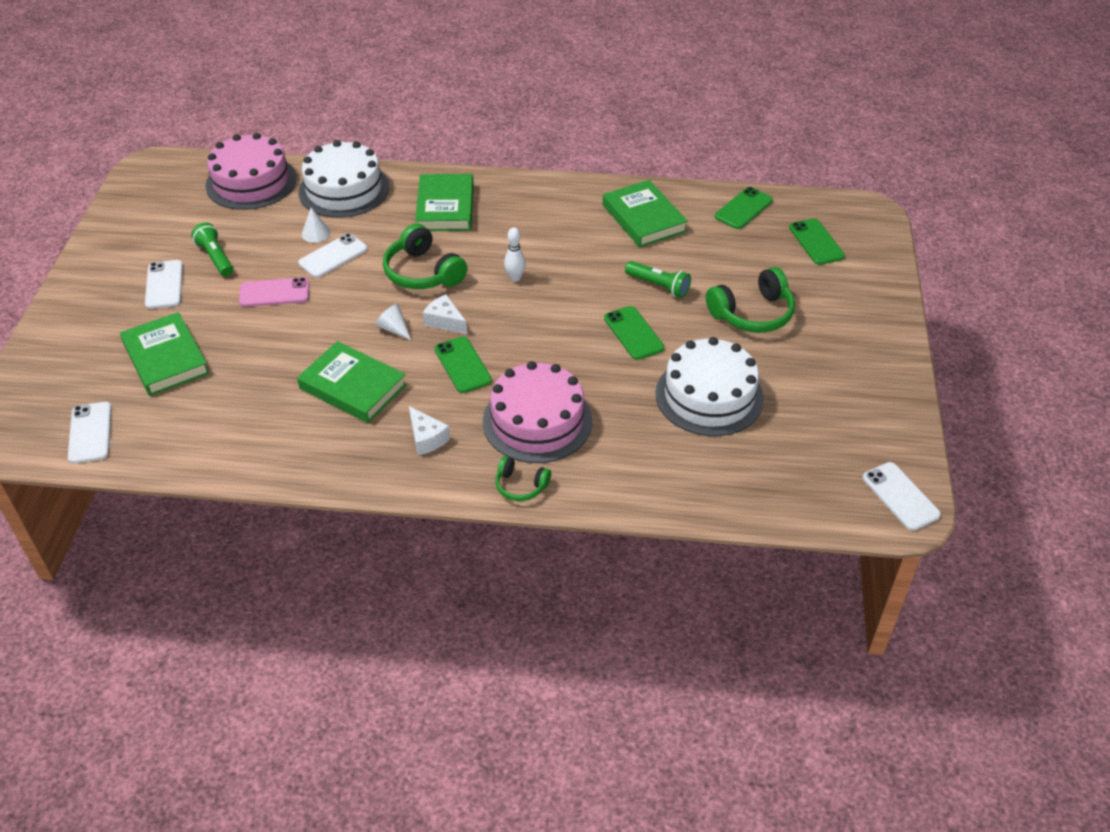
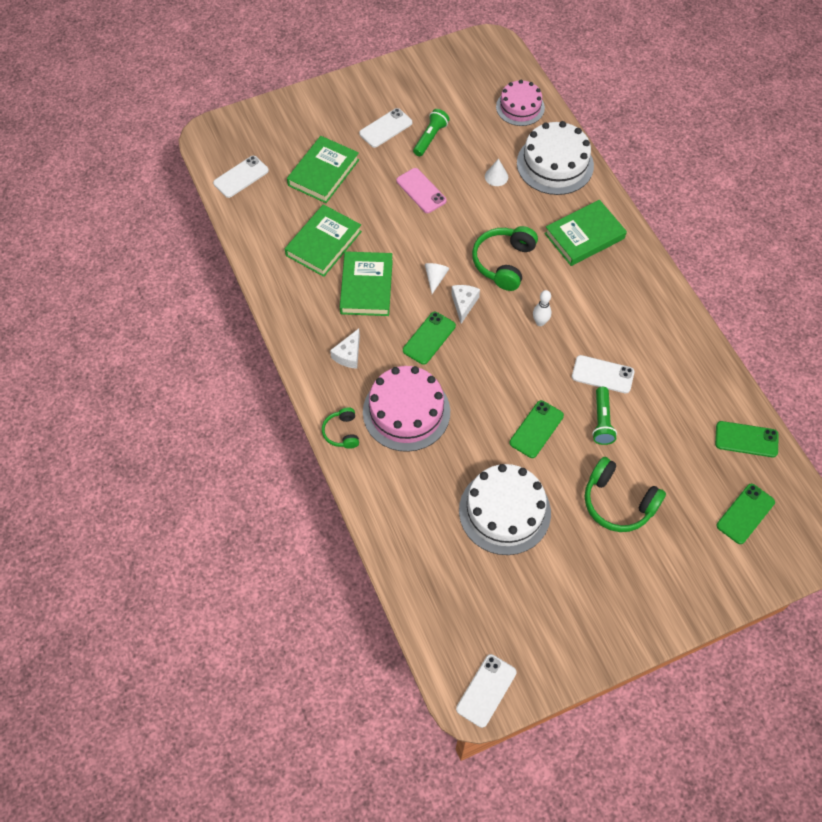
camera: 60 degrees right, 15 degrees up
pink cake [206,133,296,210] -> pink cake [496,80,545,126], size x0.65
white phone [298,233,368,278] -> white phone moved to [572,355,634,393]
green book [603,180,688,247] -> green book moved to [285,204,362,277]

